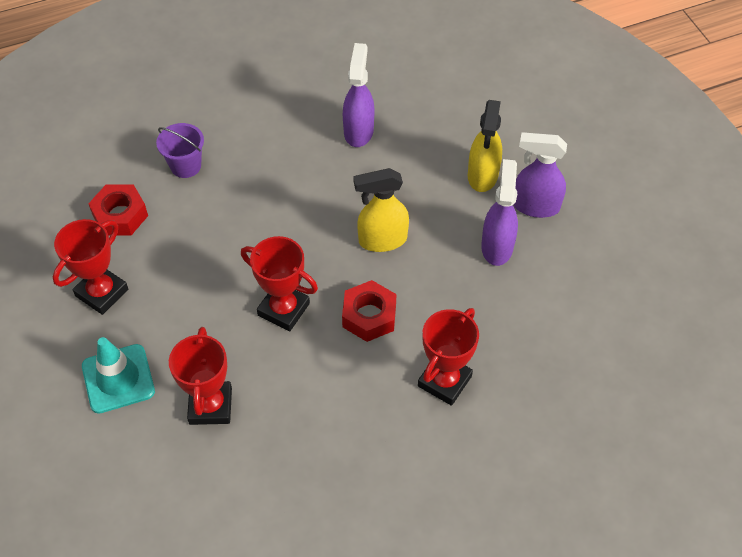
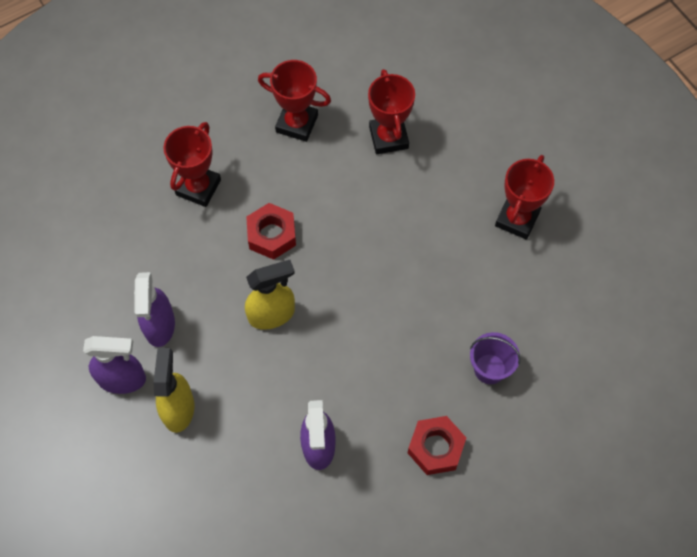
camera: 170 degrees right, 10 degrees up
turquoise traffic cone [82,337,155,414] -> none
red nut [88,184,148,235] -> red nut moved to [408,416,466,475]
red trophy [241,236,318,331] -> red trophy moved to [258,60,331,142]

